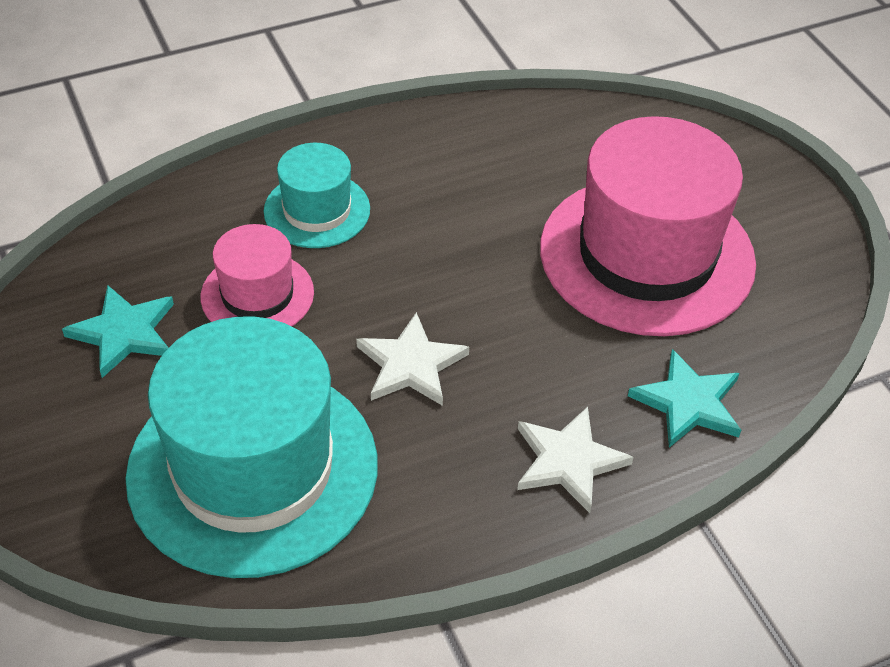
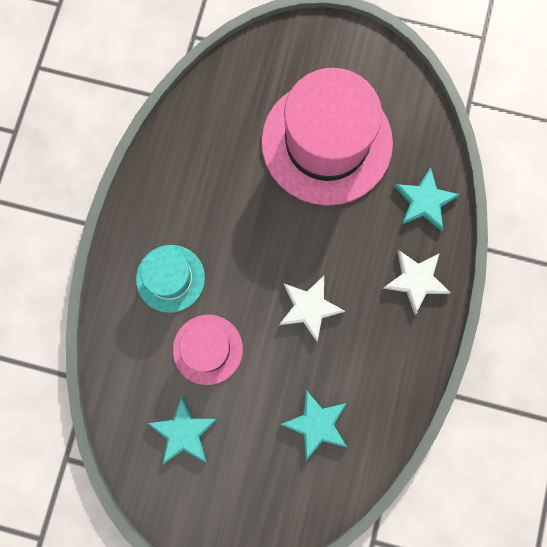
camera: 50 degrees left, 30 degrees up
turquoise hat [126,316,378,578] -> turquoise star [281,390,347,460]

